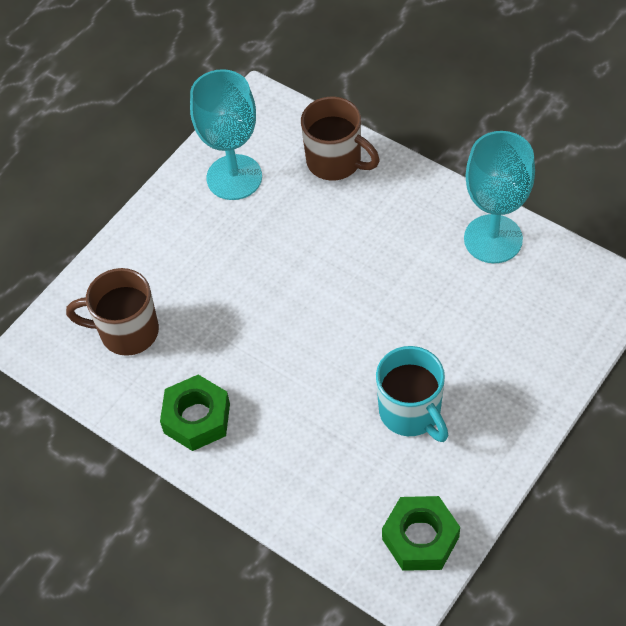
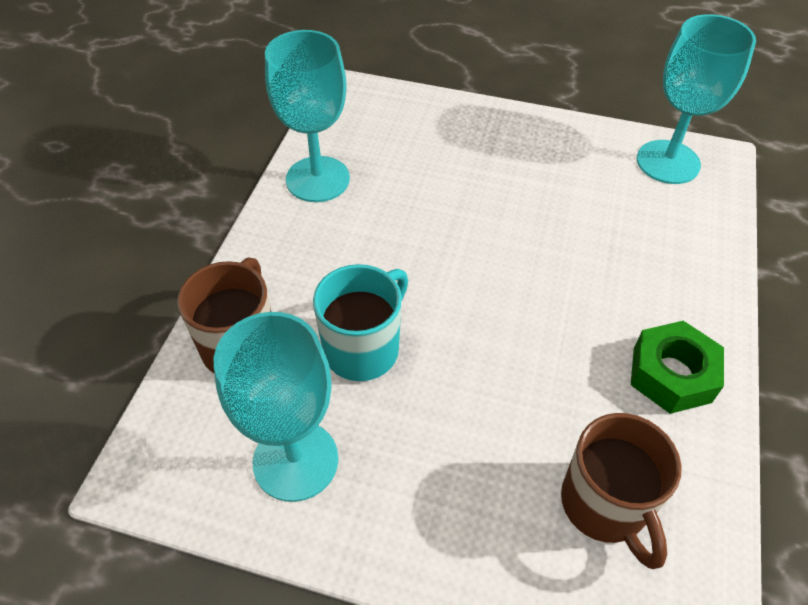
camera: 115 degrees left, 5 degrees down
turquoise mug [376,346,448,442] -> turquoise mug moved to [313,264,408,381]
green nut [382,496,460,571] -> turquoise goblet [637,14,756,184]

